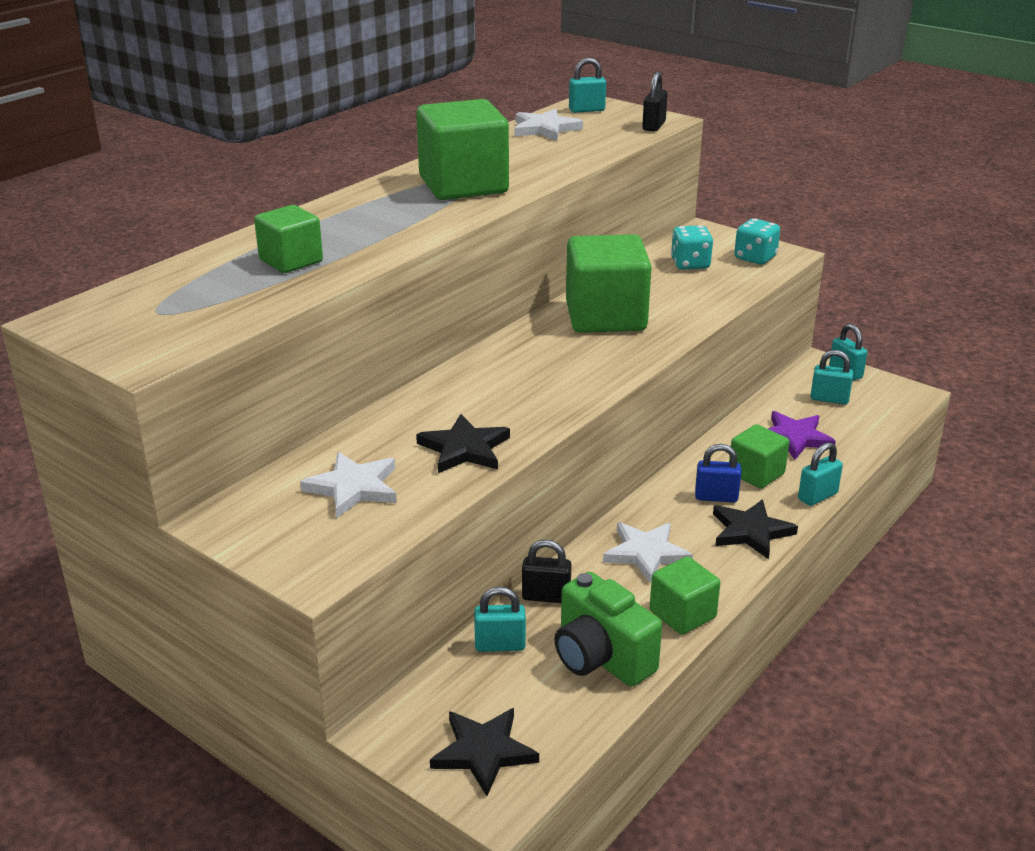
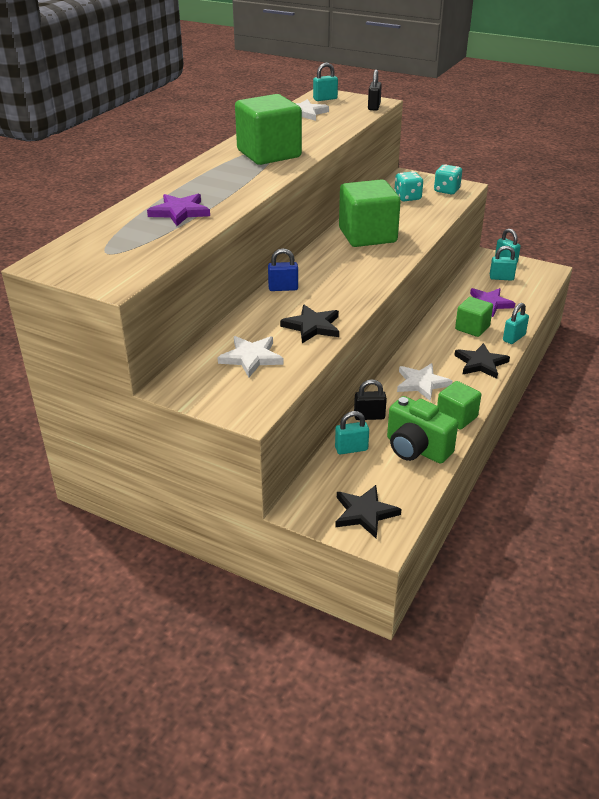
camera: 10 degrees left, 5 degrees up
green cube [254,205,323,273] -> purple star [147,194,210,226]
blue padlock [695,444,741,503] -> blue padlock moved to [268,248,298,291]

